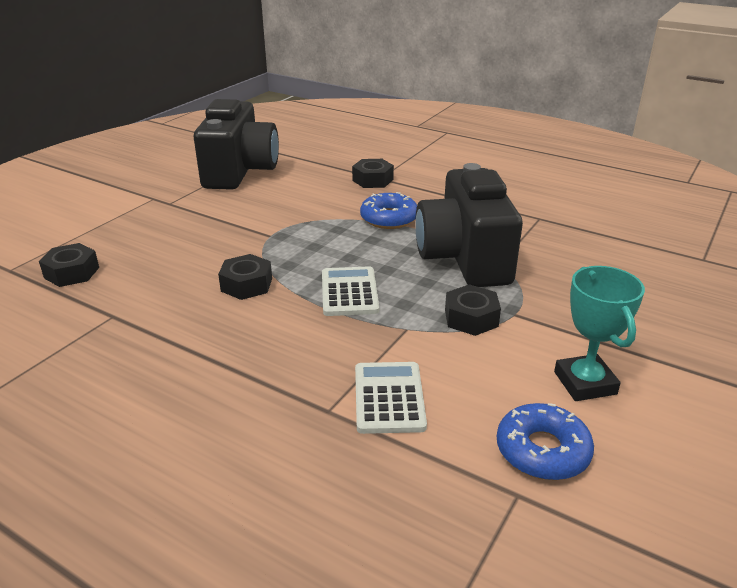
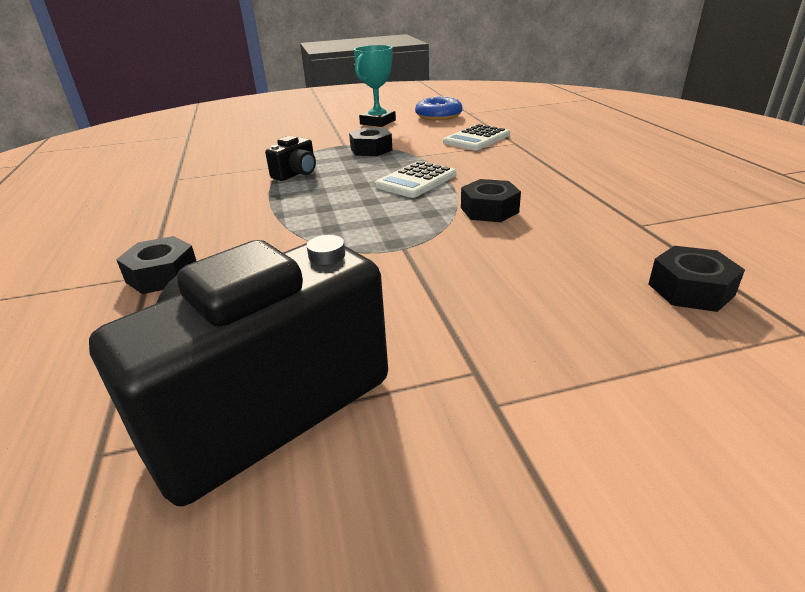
camera: 135 degrees left, 0 degrees up
blue donut [360,192,417,229] -> none
black camera [415,163,523,287] -> black camera [265,136,316,181], size x0.42

